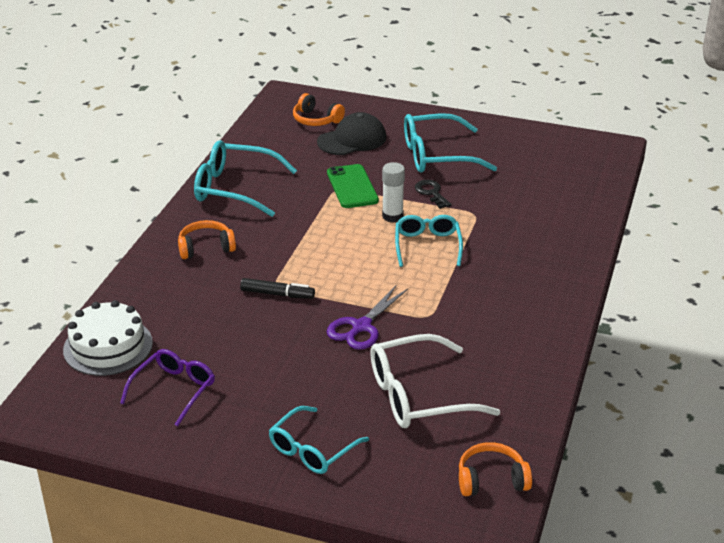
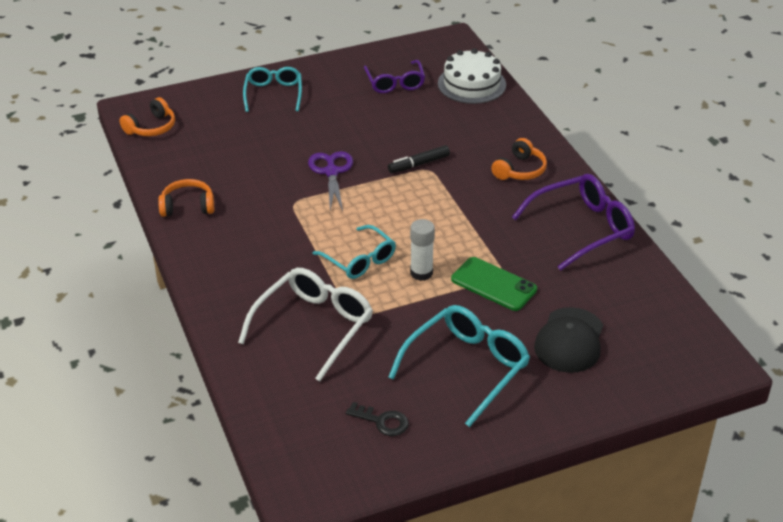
camera: 140 degrees right, 5 degrees up
turquoise glasses [194,140,297,217] -> purple glasses [512,174,635,271]
orange headphones [293,93,345,126] -> orange headphones moved to [158,179,214,217]
white glasses [370,334,501,428] -> white glasses moved to [238,268,373,381]
black key [415,180,451,209] -> black key moved to [346,402,409,436]

